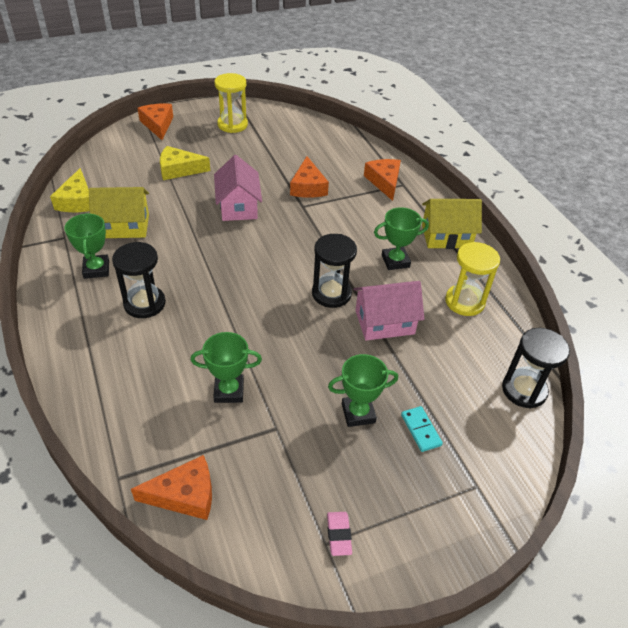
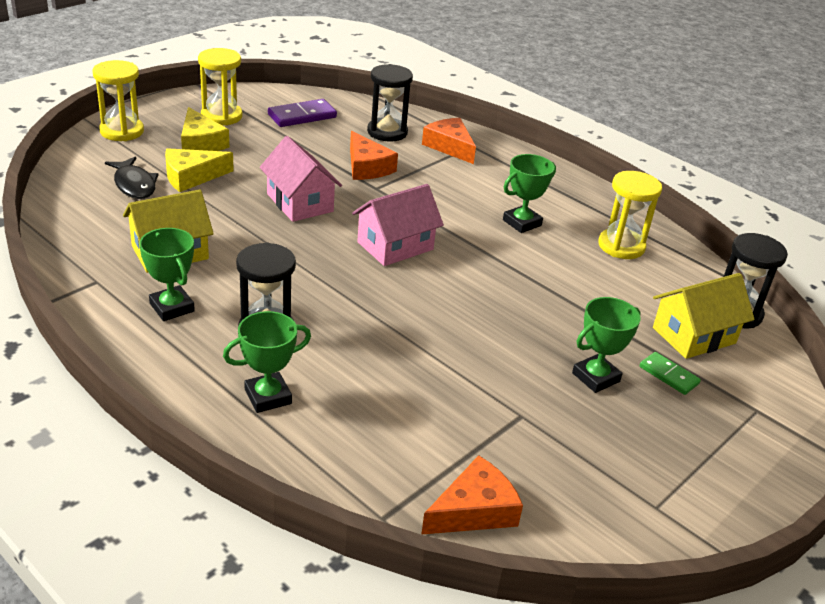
camera: 25 degrees left, 10 degrees down
yellow cheese [50,168,90,212] -> yellow cheese moved to [181,107,229,151]
orange cheese [137,103,173,140] -> yellow hourglass [93,60,144,141]
green trophy [190,332,262,403] -> green trophy moved to [223,311,311,413]
black hourglass [312,234,357,308] -> black hourglass moved to [367,64,413,142]
pink eraser [327,512,352,556] -> none
pink house [353,281,424,341] -> pink house moved to [352,184,444,266]
turquoise domino [401,406,443,452] -> green domino [640,352,701,395]
yellow house [422,199,482,249] -> yellow house moved to [653,273,755,359]
none -> black fish [105,156,158,199]
none -> purple domino [268,99,337,127]

